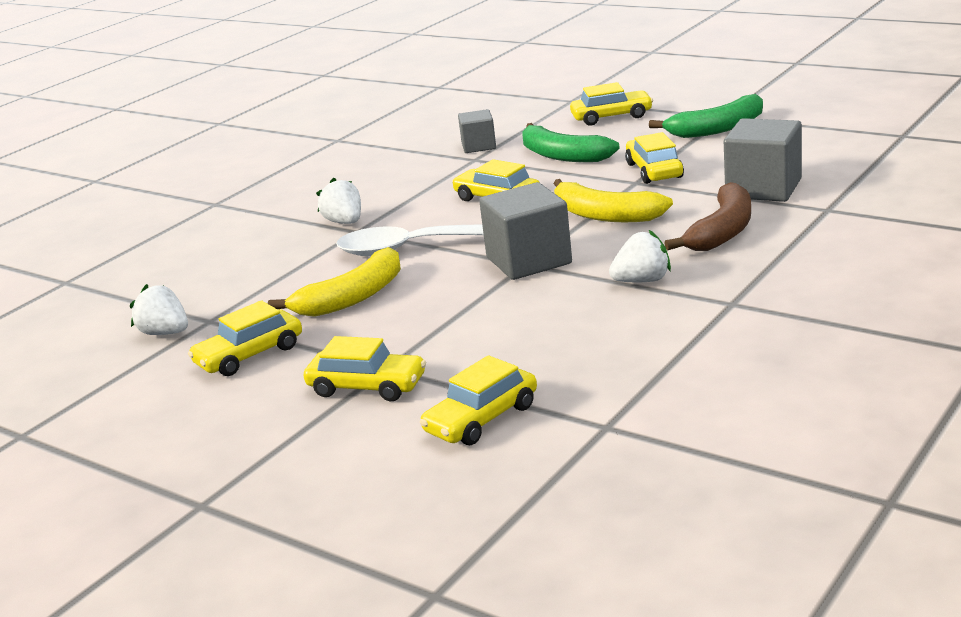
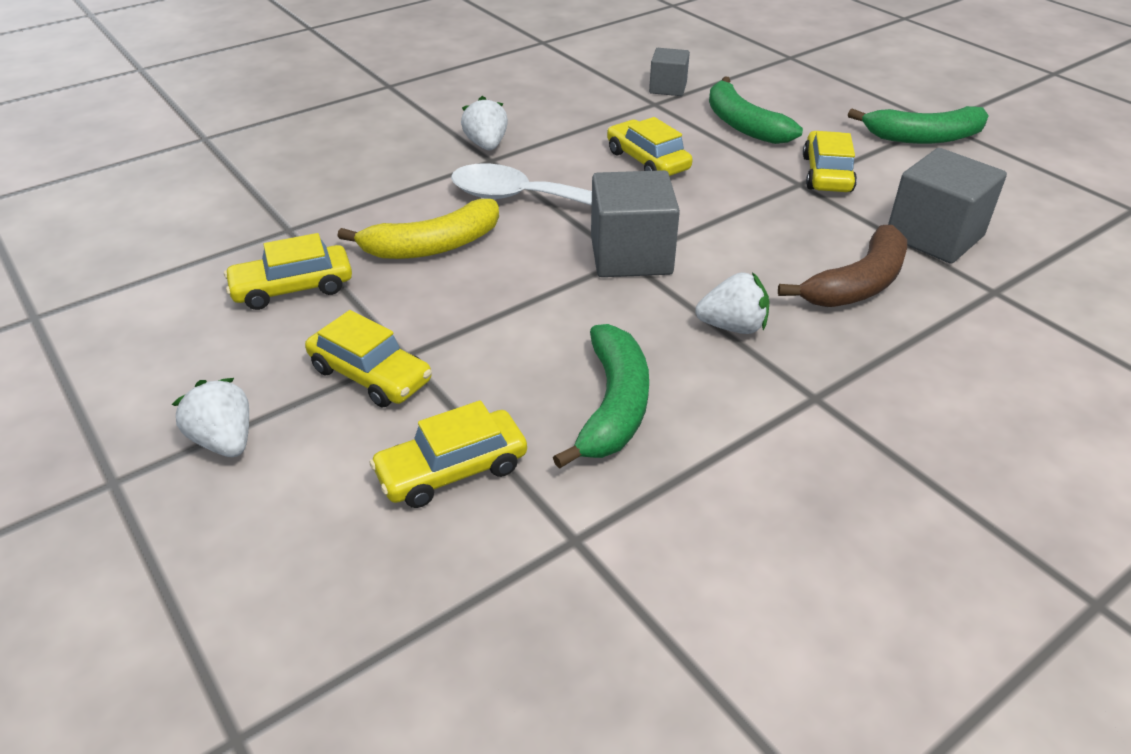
camera: 15 degrees right, 15 degrees up
white strawberry [130,284,188,335] -> white strawberry moved to [172,378,249,457]
yellow banana [554,179,673,222] -> none
yellow car [570,82,653,126] -> none
none -> green banana [553,324,649,469]

